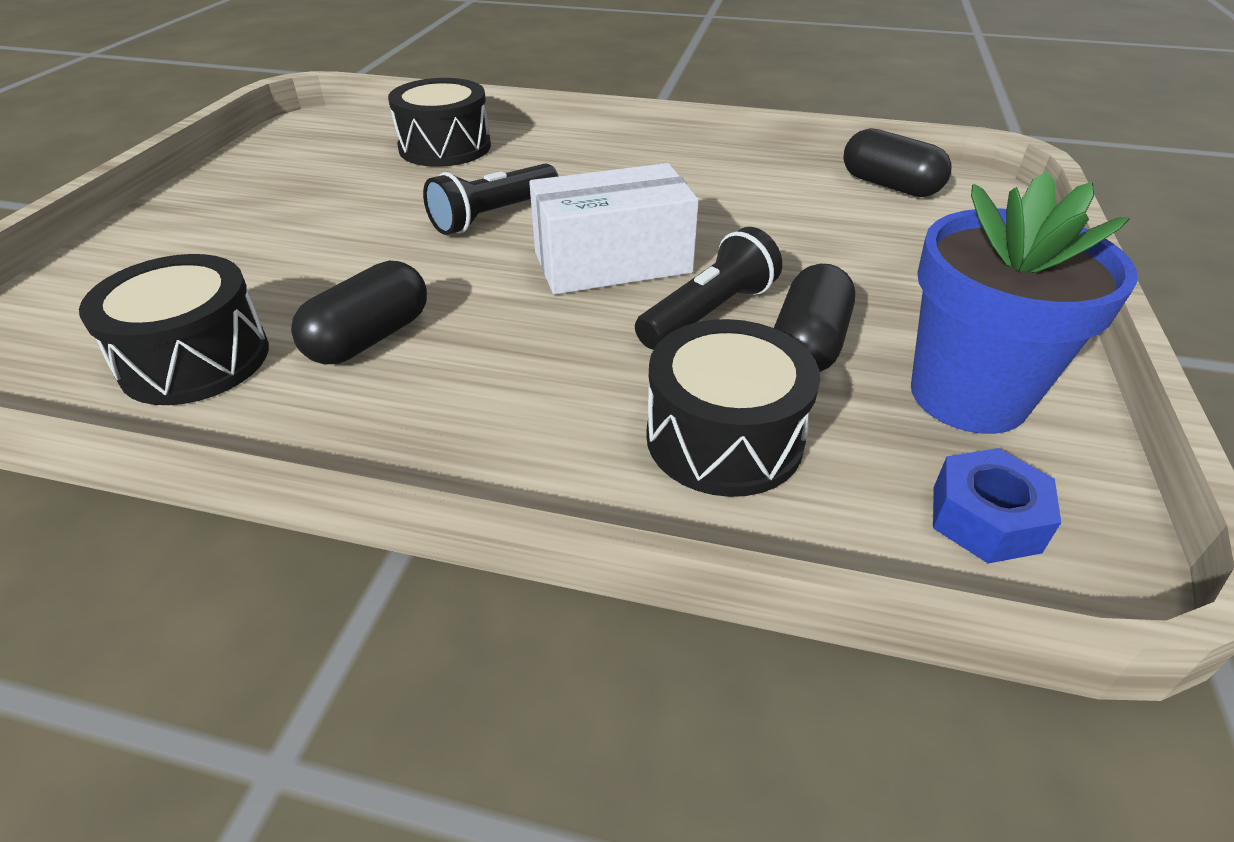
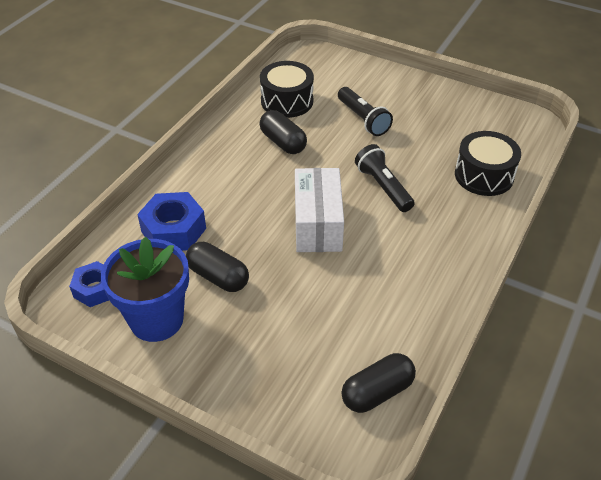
camera: 105 degrees right, 5 degrees up
black flashlight [635,227,782,350] -> black flashlight moved to [338,87,393,136]
black drum [646,319,820,497] -> blue nut [137,192,206,251]

